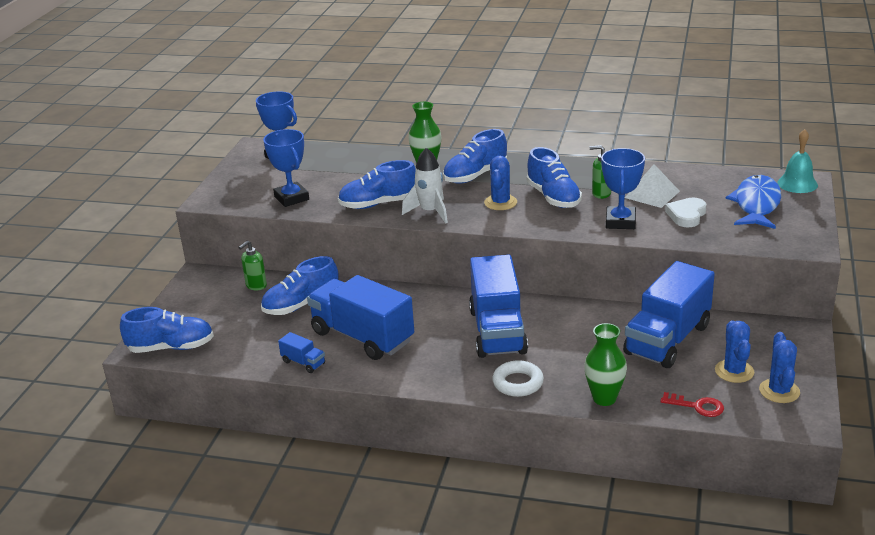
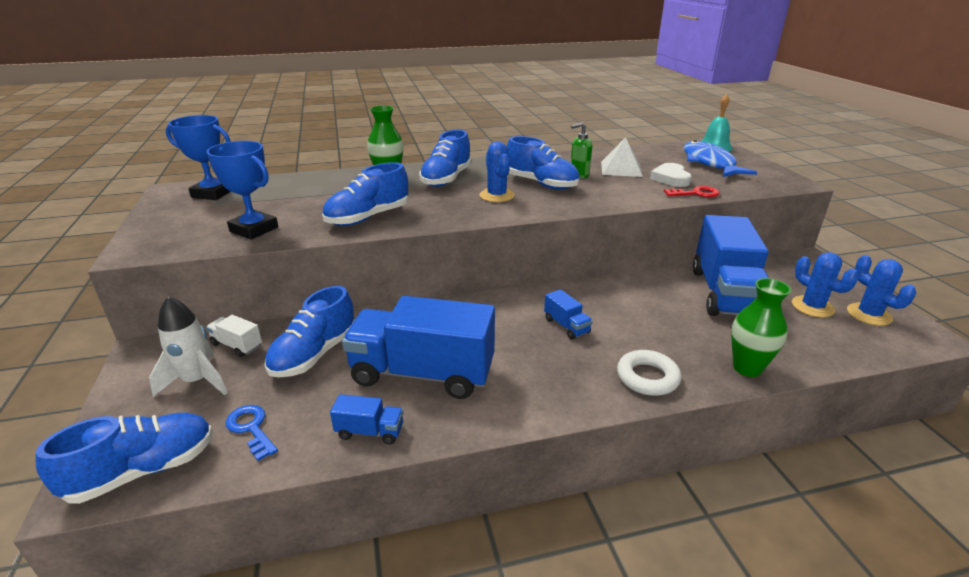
camera: 30 degrees left, 0 degrees up
green soap dispenser [238,240,267,290] -> white truck [206,315,262,357]
white rocket [402,148,448,224] -> white rocket moved to [149,296,227,397]
blue truck [469,254,528,358] -> blue truck [544,289,593,340], size x0.42
blue trophy [601,148,645,229] -> none
red key [660,392,724,417] -> red key moved to [664,186,720,197]
none -> blue key [226,405,278,461]

